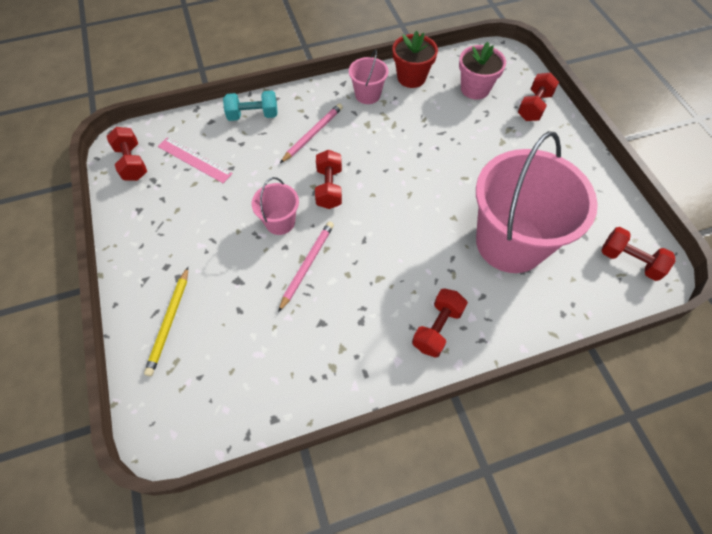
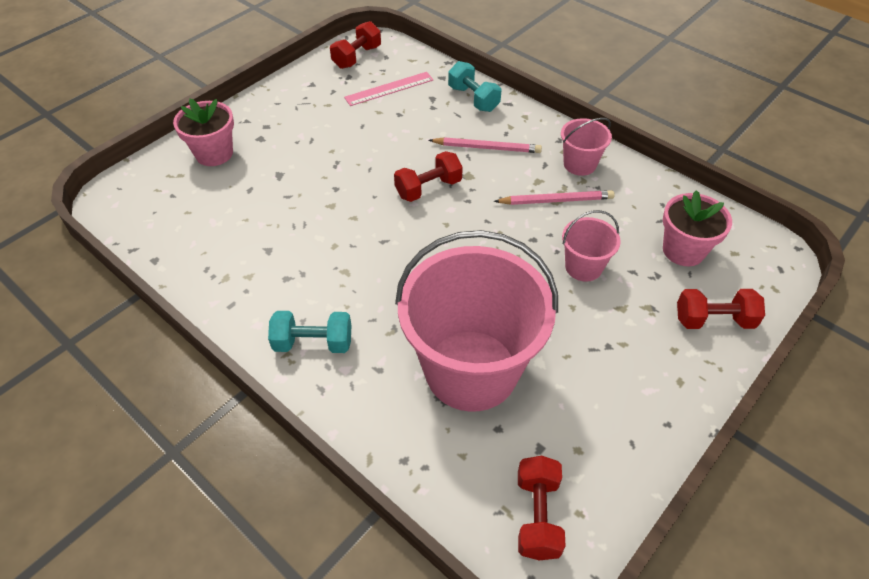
camera: 60 degrees right, 10 degrees down
yellow pencil [144,267,188,376] -> pink flower pot [173,99,234,166]
pink ruler [158,137,233,183] -> pink ruler turned 60 degrees clockwise [344,72,433,106]
pink bucket [252,177,299,235] -> pink bucket moved to [562,210,621,282]
pink pencil [278,221,334,312] -> pink pencil moved to [494,190,615,205]
red flower pot [393,30,438,88] -> none
red dumbbell [412,288,468,358] -> turquoise dumbbell [268,311,351,353]

